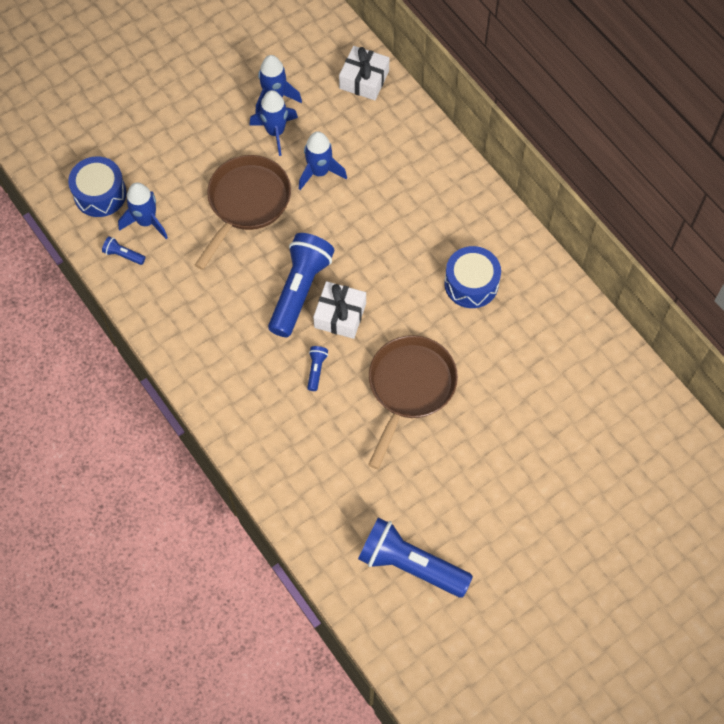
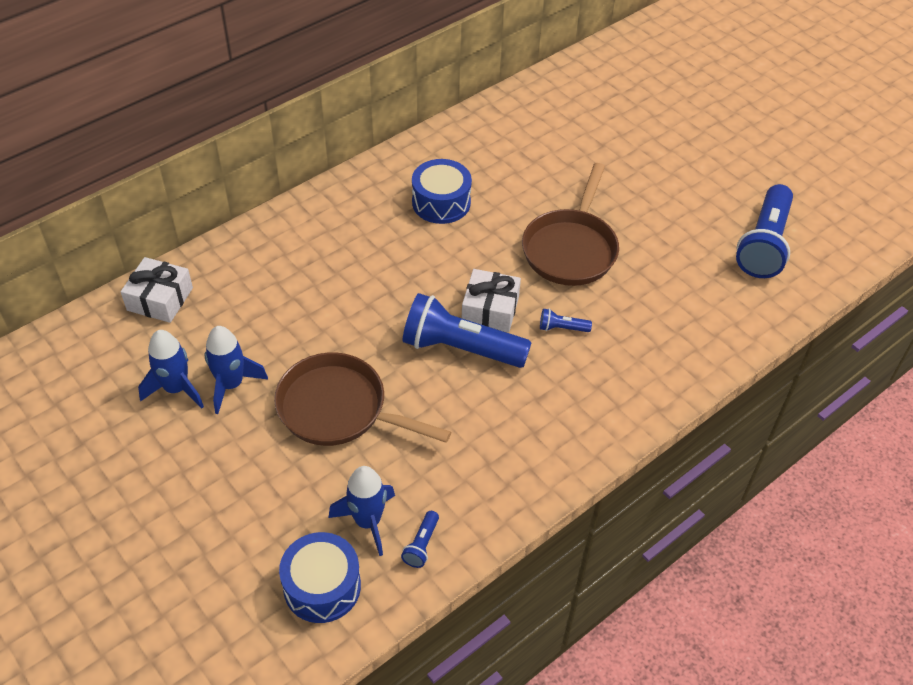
camera: 95 degrees left, 15 degrees down
blue rocket [299,131,347,190] -> none
brown pan [368,335,458,469] -> brown pan turned 90 degrees counterclockwise [522,163,619,286]

